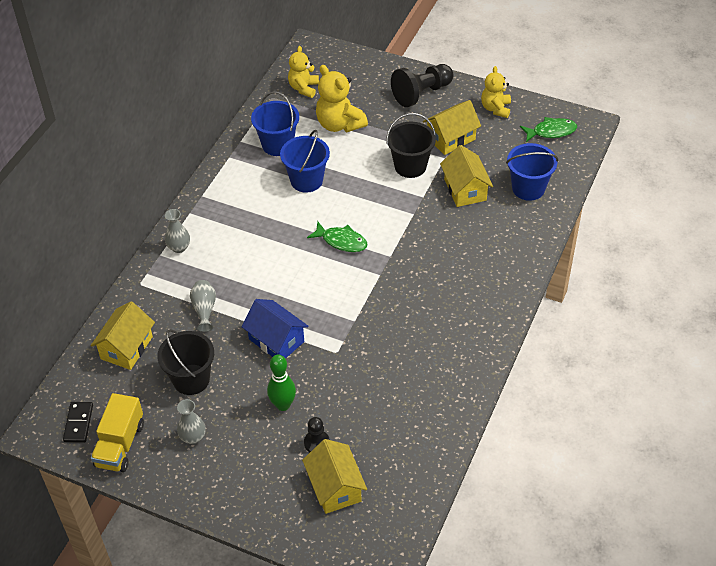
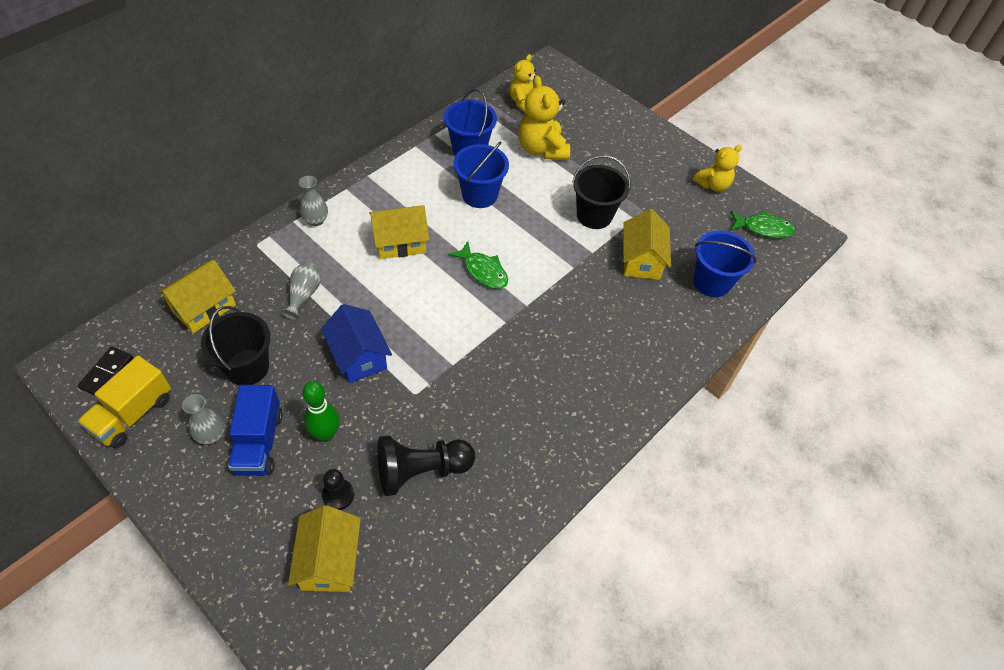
camera: 15 degrees right, 5 degrees up
black pawn [391,64,454,107] -> black pawn moved to [377,435,475,496]
yellow house [423,100,481,155] -> yellow house moved to [369,205,429,259]
yellow teddy bear [481,66,511,118] -> yellow teddy bear turned 150 degrees counterclockwise [693,145,742,192]
none -> blue truck [228,385,283,476]

